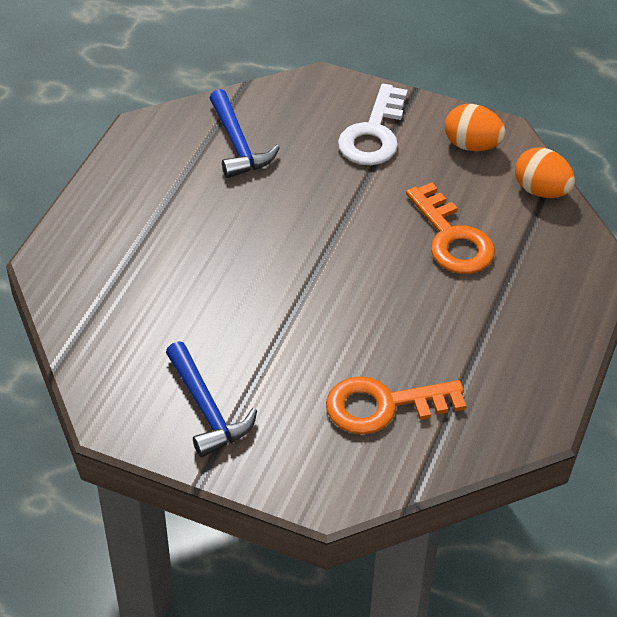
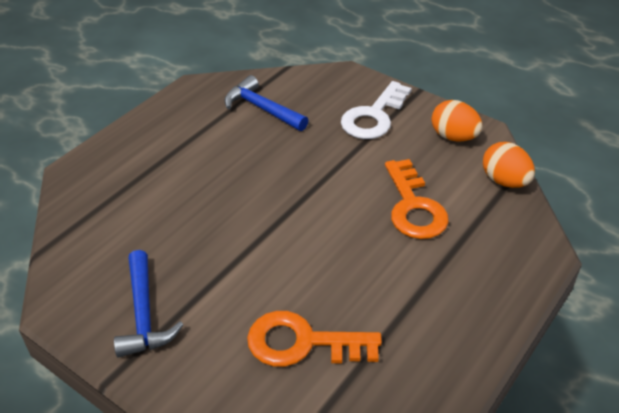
camera: 15 degrees right, 5 degrees down
blue hammer [209,89,280,178] -> blue hammer turned 135 degrees clockwise [224,75,309,131]

